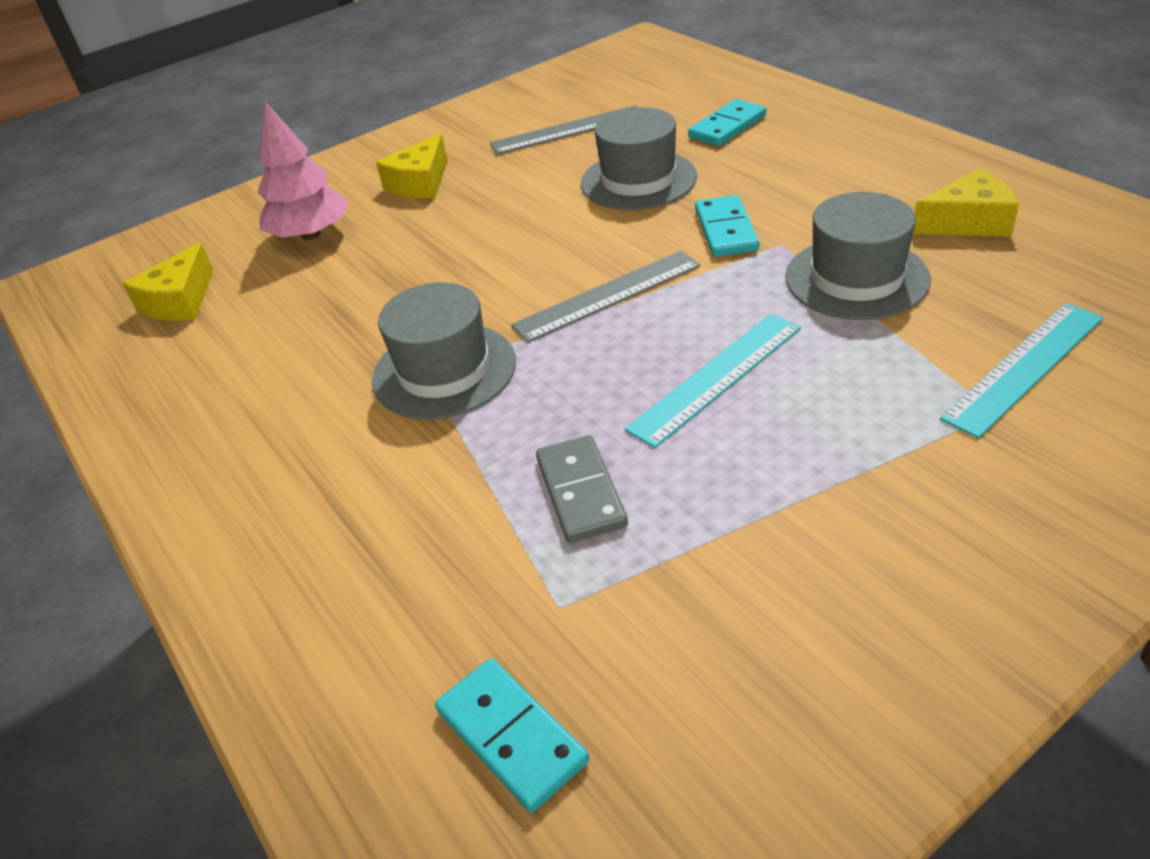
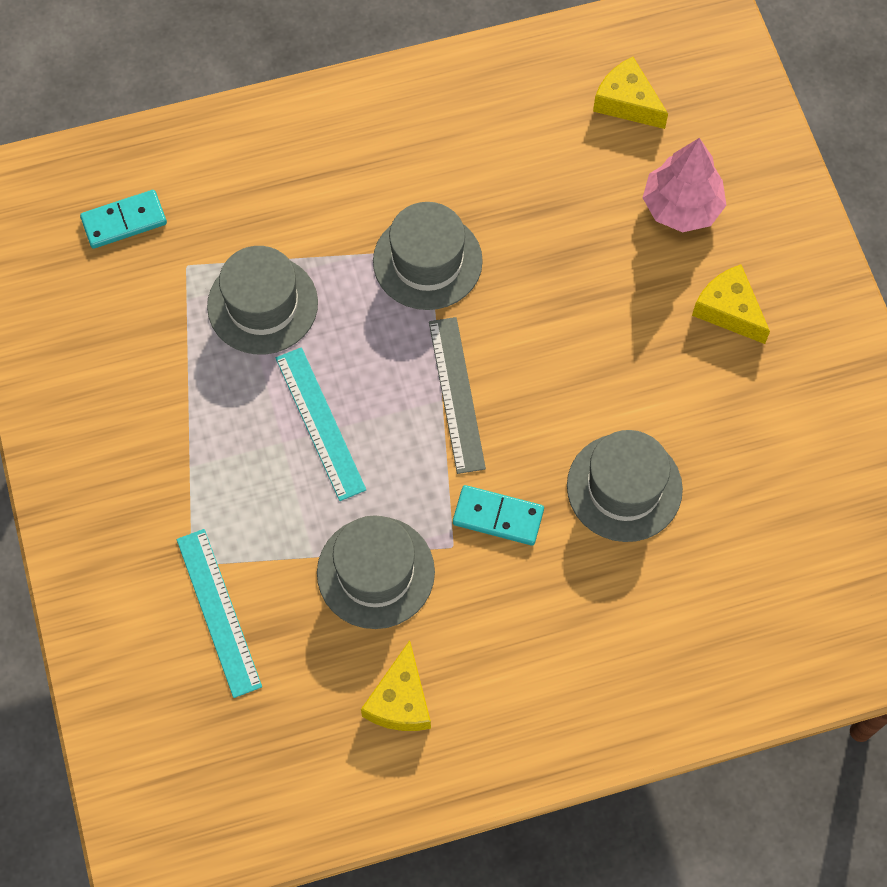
camera: 105 degrees right, 25 degrees up
grey ruler [490,105,637,155] -> none
grey domino [536,435,628,543] -> grey hat [207,246,318,354]
turquoise domino [688,99,766,146] -> none

